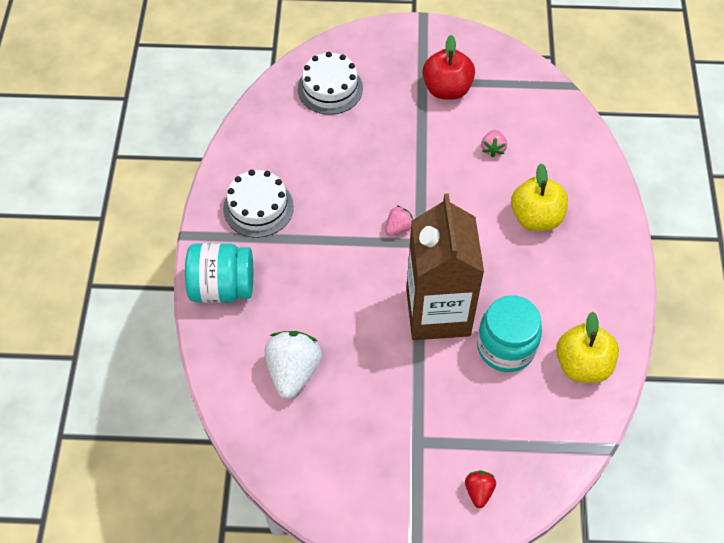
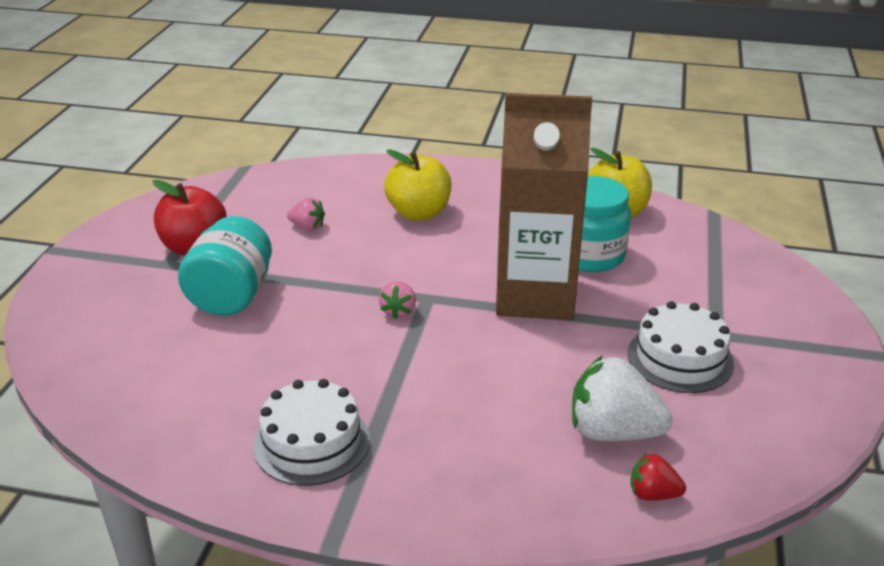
camera: 80 degrees left, 25 degrees down
turquoise jar [185,243,253,303] -> turquoise jar moved to [178,216,272,316]
white cake [298,52,363,115] -> white cake moved to [627,301,734,393]
pink strawberry [385,205,414,236] -> pink strawberry turned 135 degrees counterclockwise [379,281,416,319]
red strawberry [465,471,496,508] -> red strawberry moved to [631,453,686,501]

